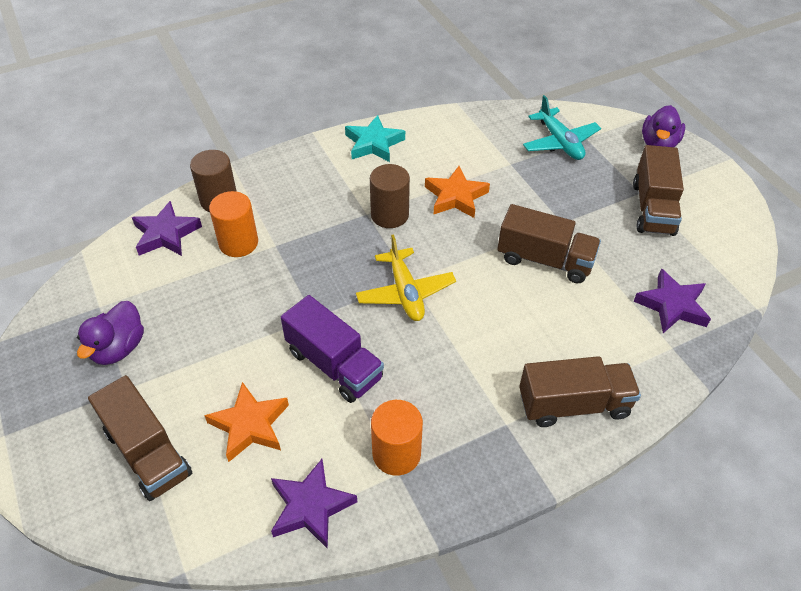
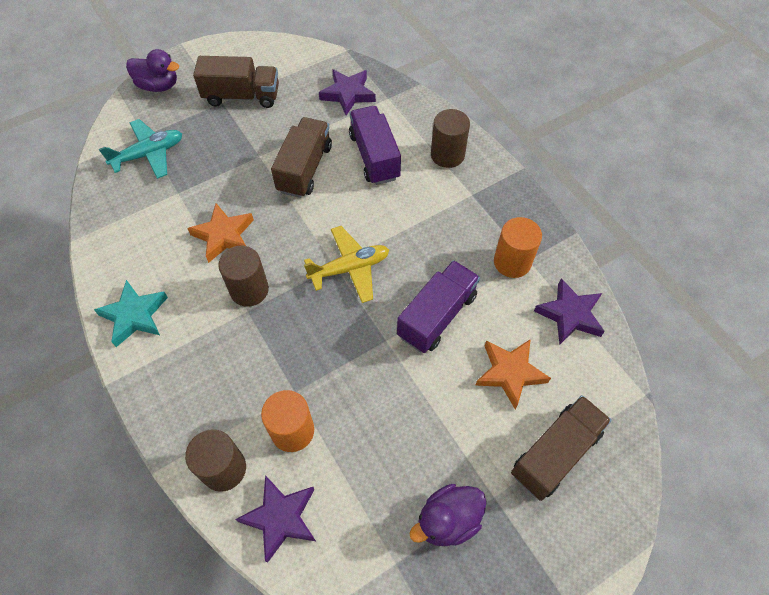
camera: 95 degrees left, 10 degrees up
purple duck [77,301,144,365] -> purple duck turned 135 degrees clockwise [409,484,487,546]
brown truck [519,356,641,427] -> brown cylinder [431,109,470,168]
none -> purple truck [349,106,401,185]

